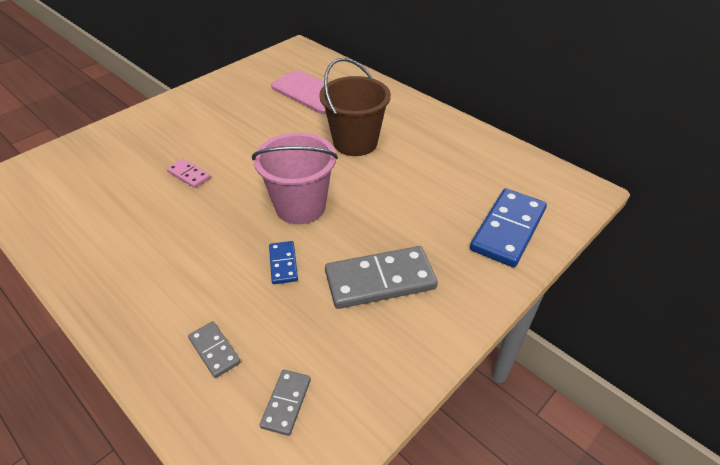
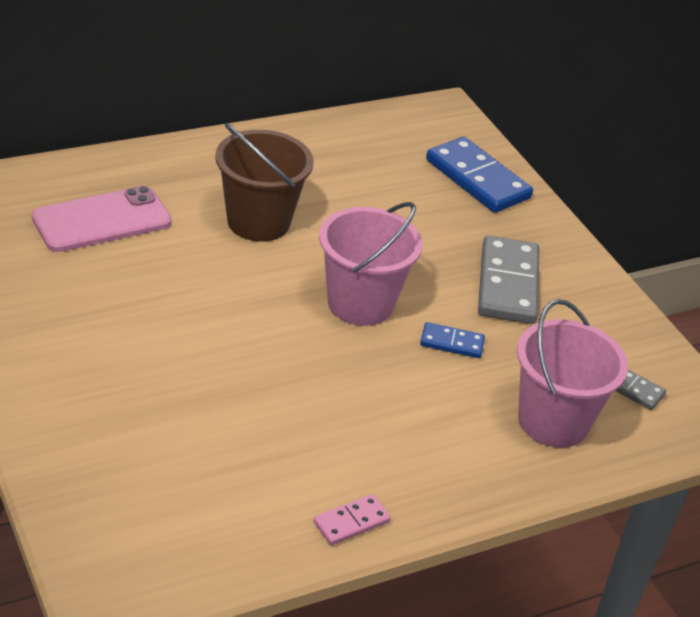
camera: 75 degrees left, 5 degrees down
pink domino [167,158,211,188] -> pink domino moved to [313,494,391,545]
grey domino [188,321,241,378] -> pink bucket [517,299,628,448]

